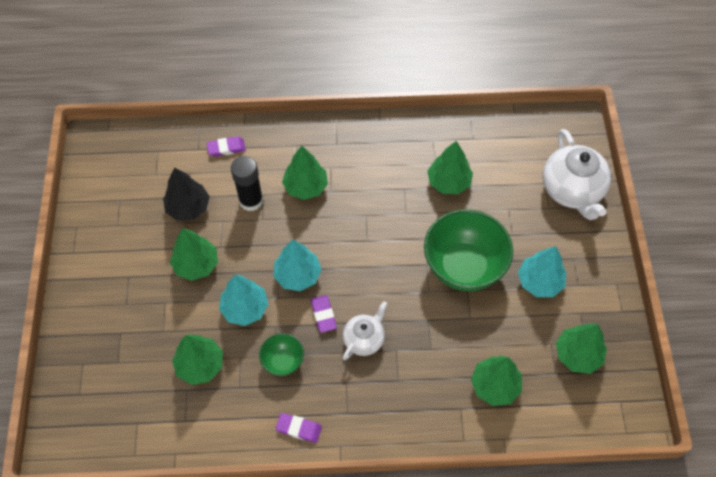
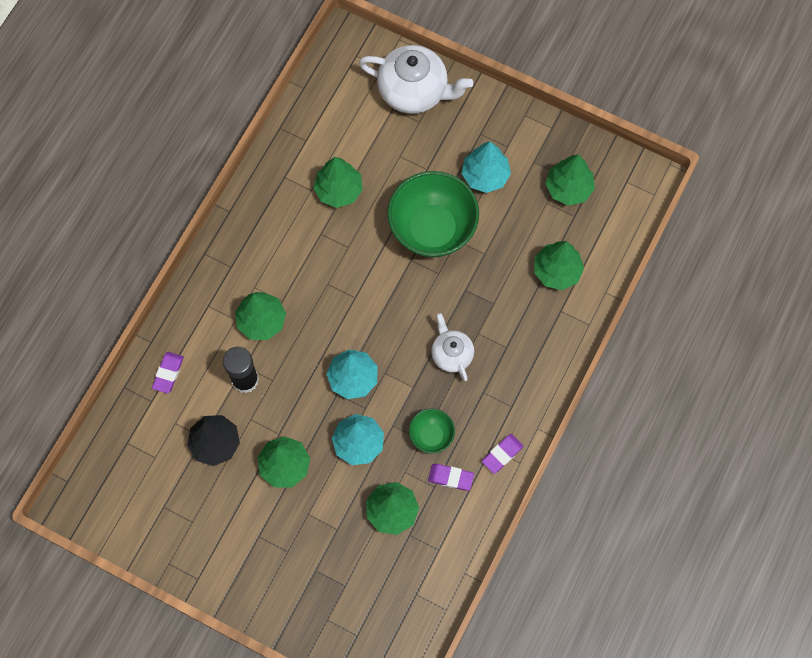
camera: 60 degrees left, 10 degrees up
purple eraser [310,295,337,333] -> purple eraser moved to [428,464,474,491]

